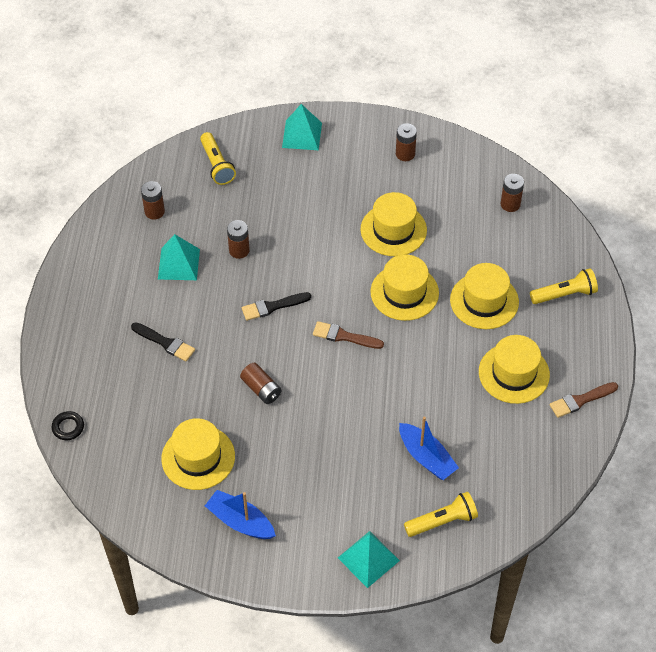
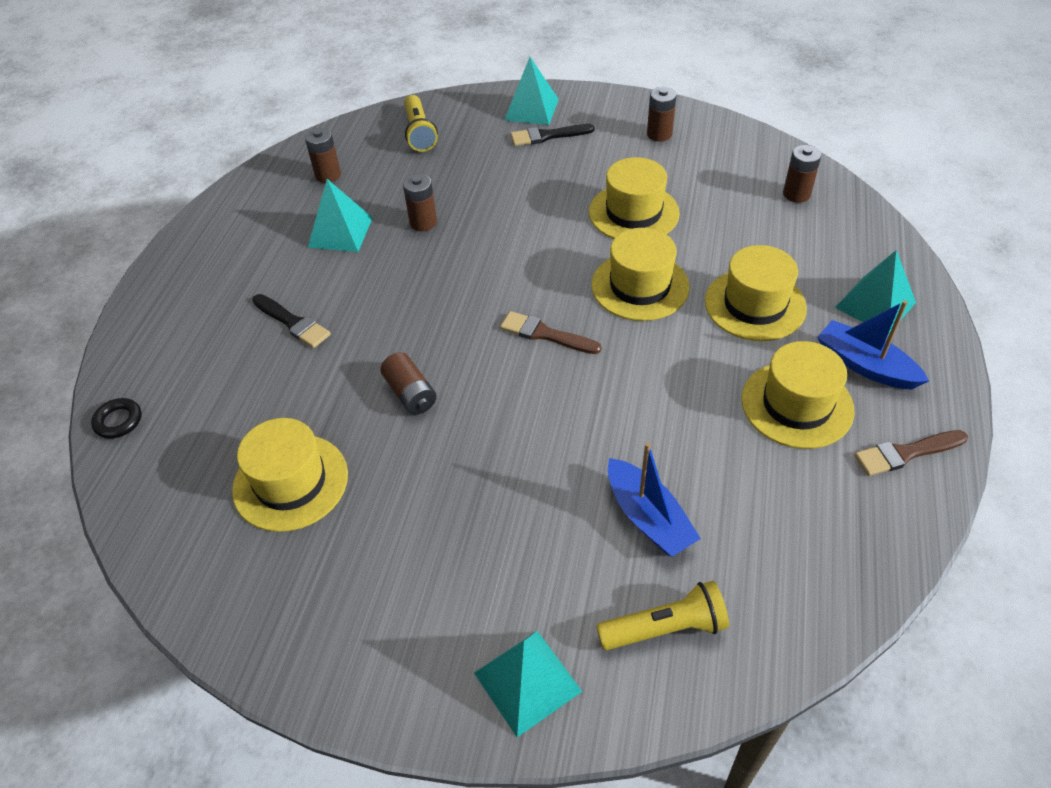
camera: 10 degrees right, 5 degrees down
blue boat [205,490,276,539] -> blue boat moved to [817,300,929,390]
black brush [242,292,311,321] -> black brush moved to [511,124,595,146]
yellow flashlight [530,268,598,304] -> turquoise pyramid [835,250,916,335]

